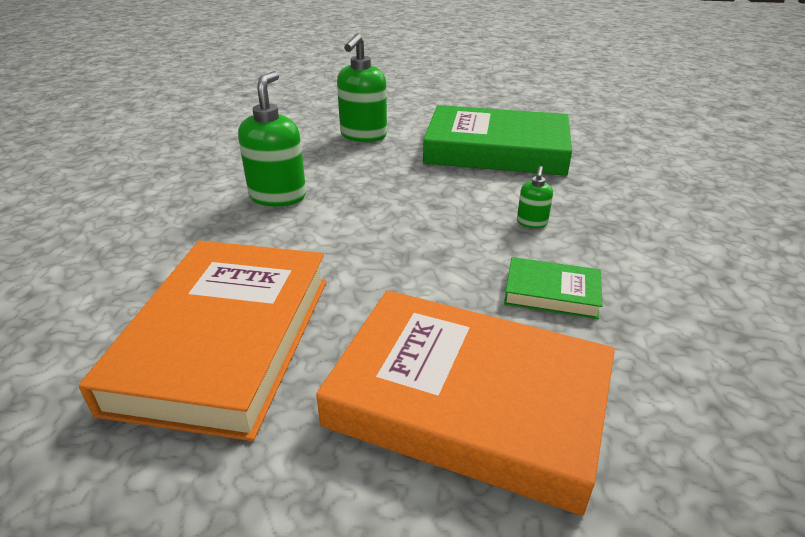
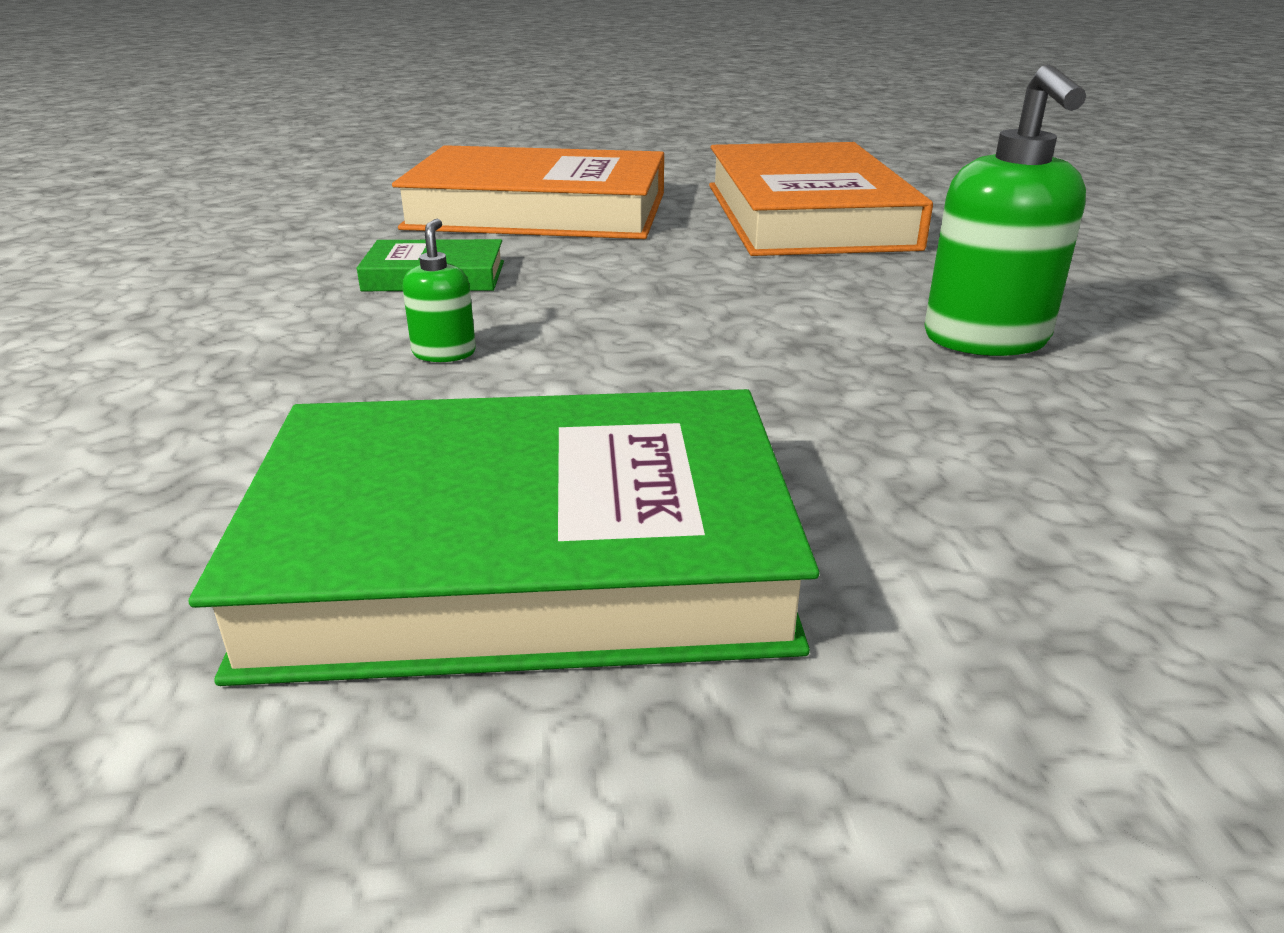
camera: 165 degrees right, 5 degrees down
green soap dispenser [337,33,387,142] -> none

